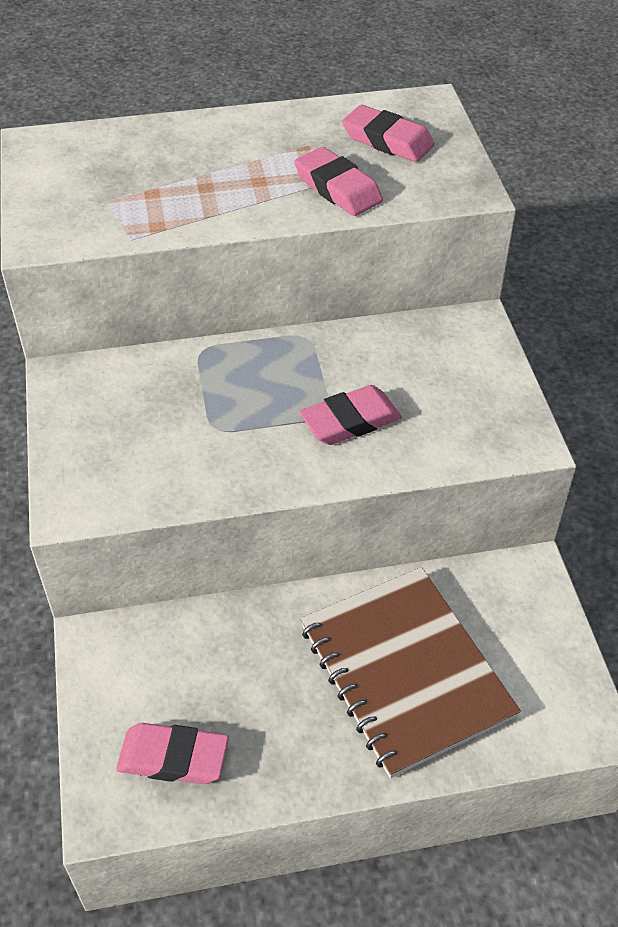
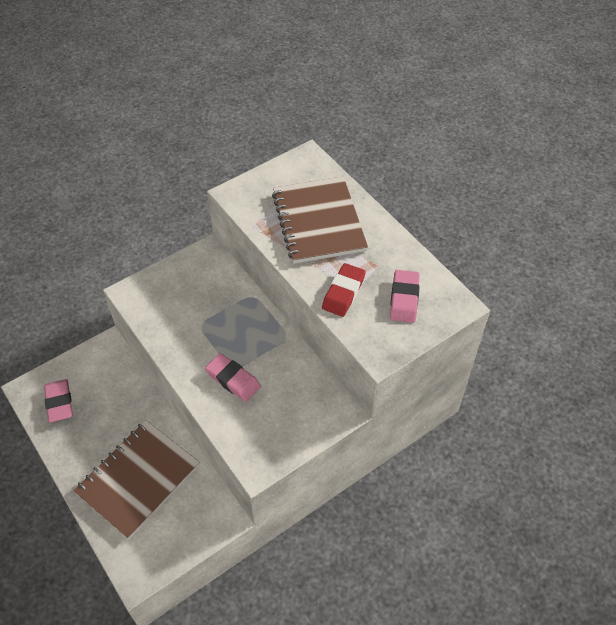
camera: 65 degrees right, 5 degrees up
pink eraser [294,147,383,216] -> red eraser [322,263,366,317]
none -> brown notebook [272,177,368,264]

